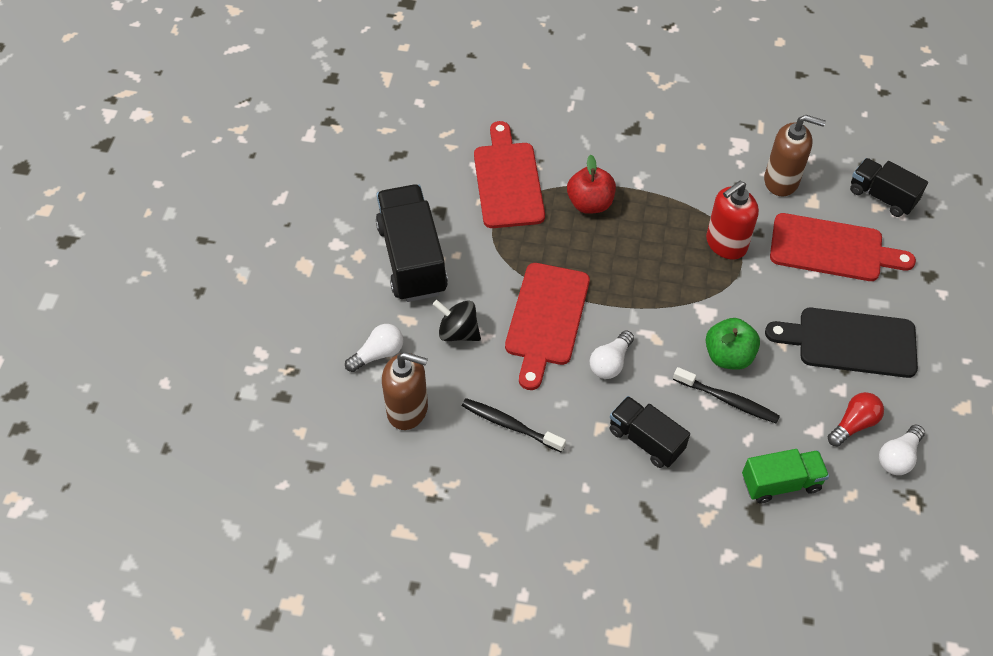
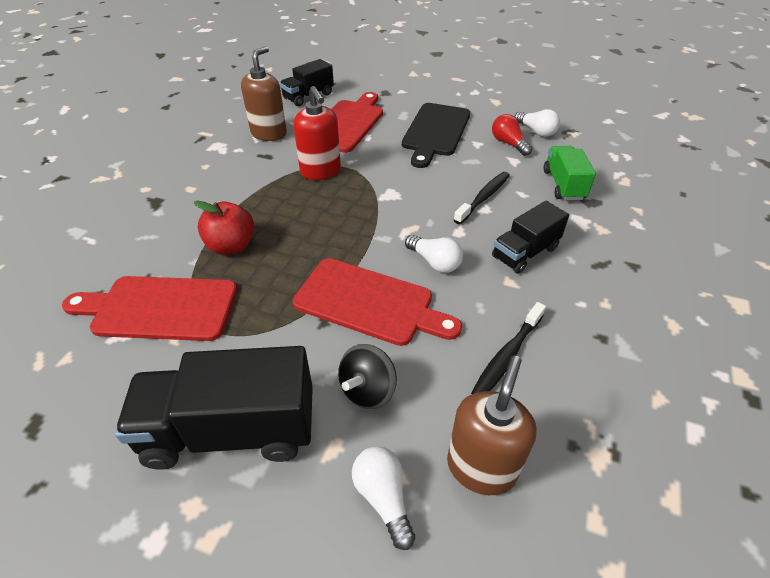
camera: 80 degrees left, 10 degrees down
green apple [706,318,760,370] -> none

